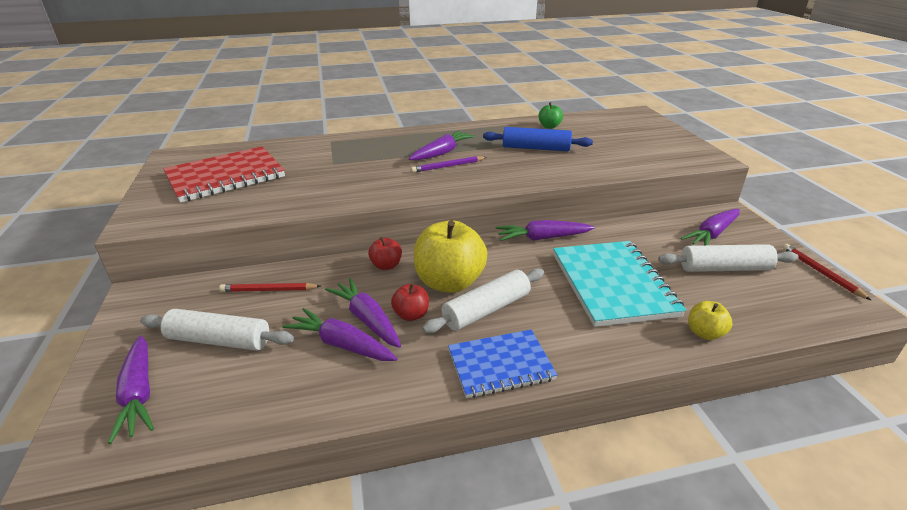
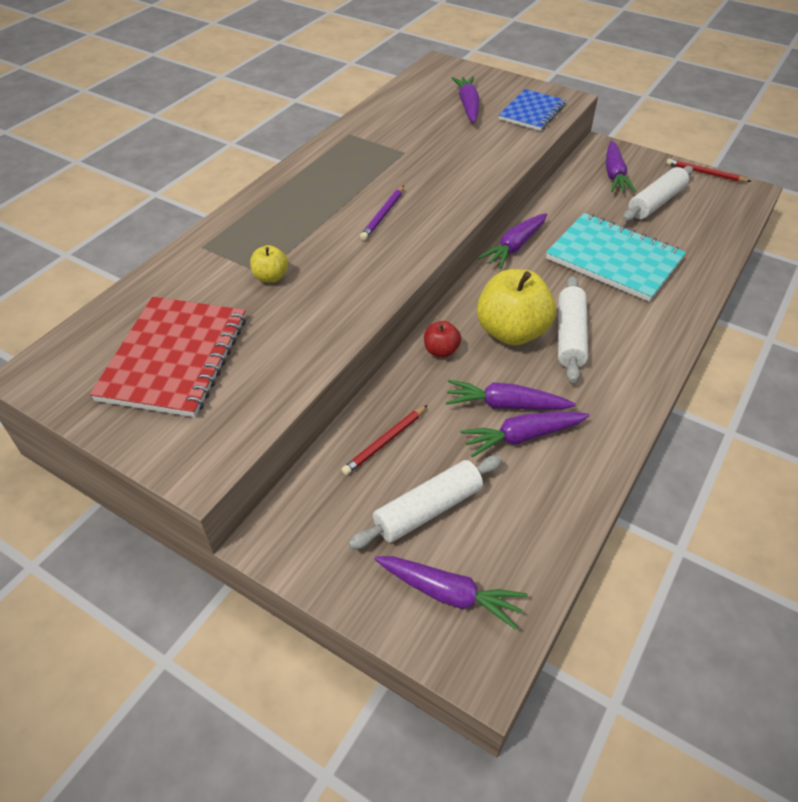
camera: 45 degrees left, 15 degrees up
red apple [391,283,429,321] -> none
purple carrot [409,131,475,160] -> purple carrot moved to [452,76,480,123]
blue notebook [448,330,557,398] -> blue notebook moved to [499,89,566,131]
blue rolling pin [483,127,593,151] -> none
green apple [538,102,563,129] -> none
yellow apple [688,301,732,340] -> yellow apple moved to [250,245,288,283]

